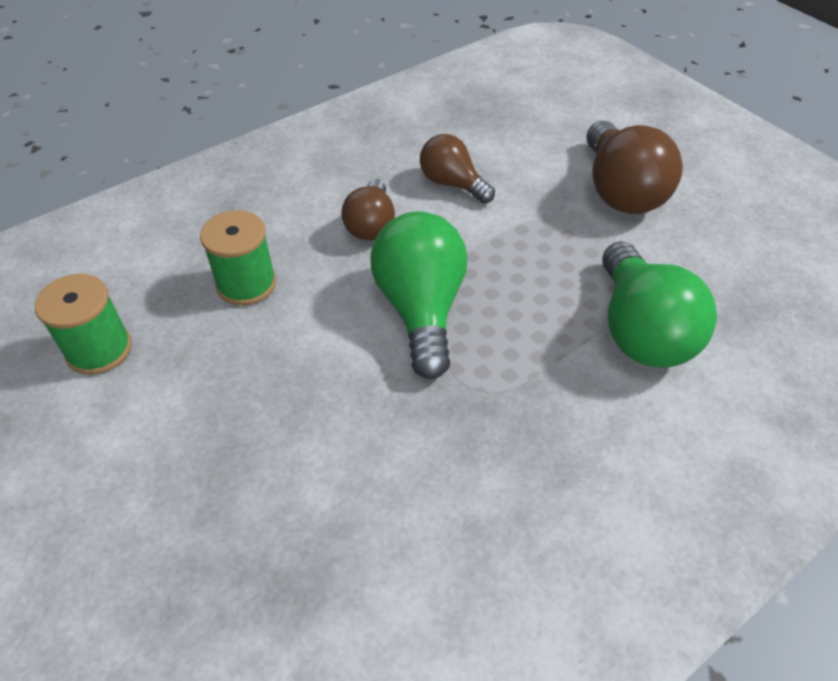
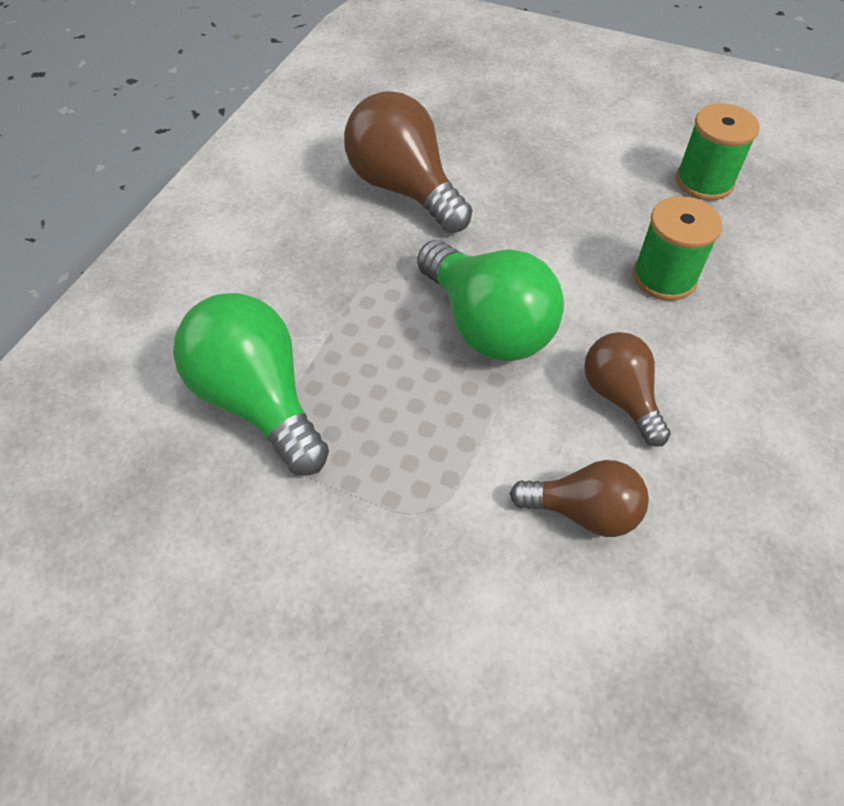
camera: 150 degrees right, 5 degrees up
brown light bulb [587,121,683,214] -> brown light bulb moved to [344,91,473,233]

